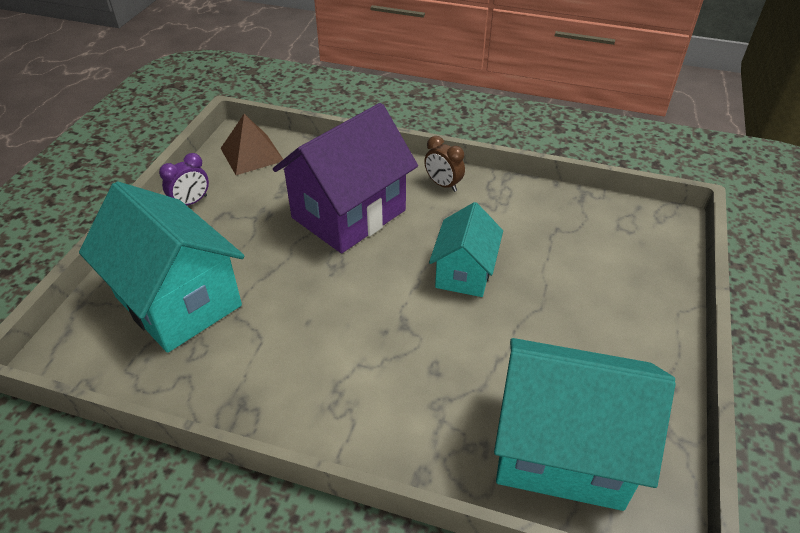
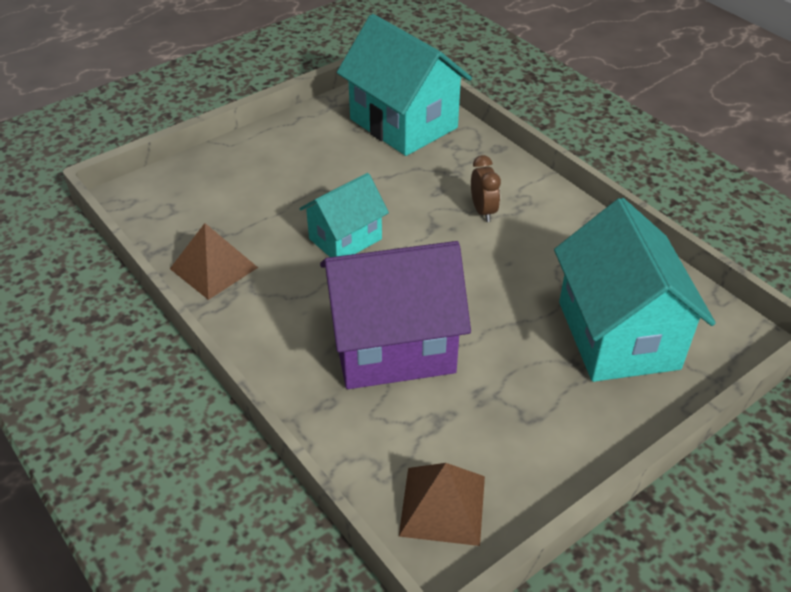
camera: 145 degrees left, 0 degrees up
purple clock [159,153,209,205] -> none
brown clock [424,136,465,192] -> brown clock moved to [471,155,501,222]
none -> brown pyramid [170,223,258,300]

